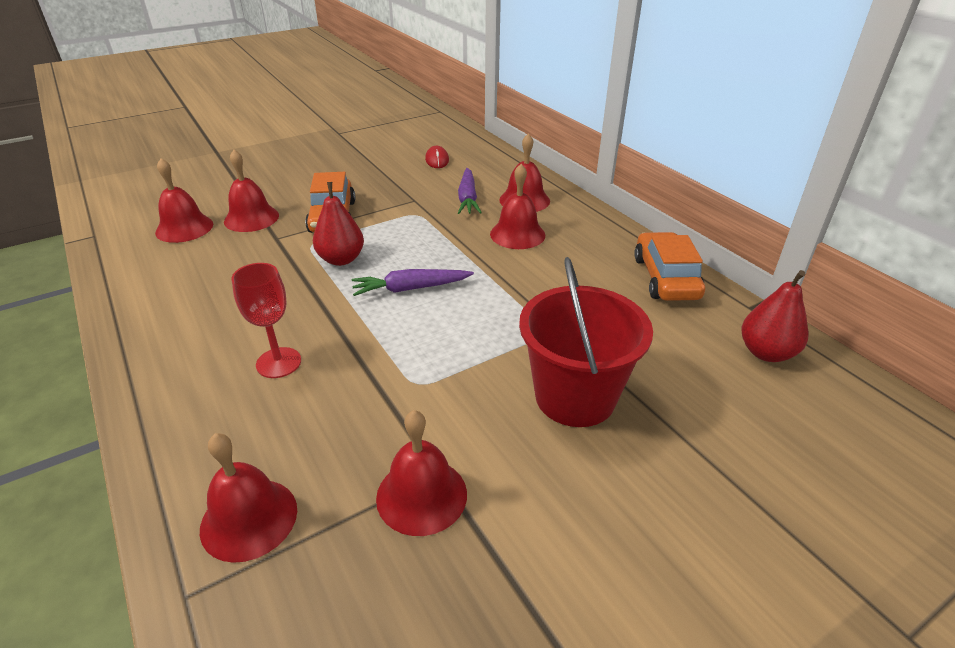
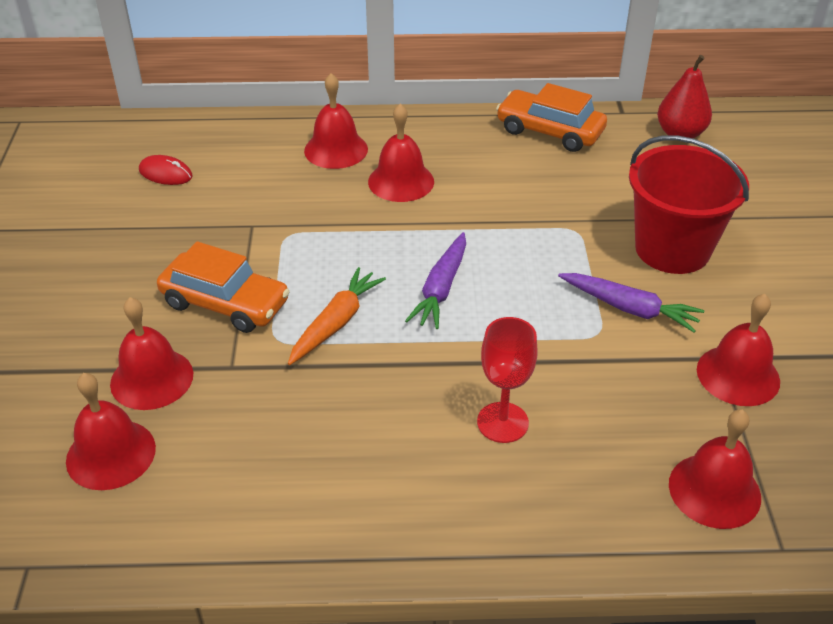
camera: 60 degrees left, 5 degrees up
red pear [313,182,364,266] -> orange carrot [288,267,386,365]
purple carrot [458,168,482,214] -> purple carrot moved to [558,273,704,333]

